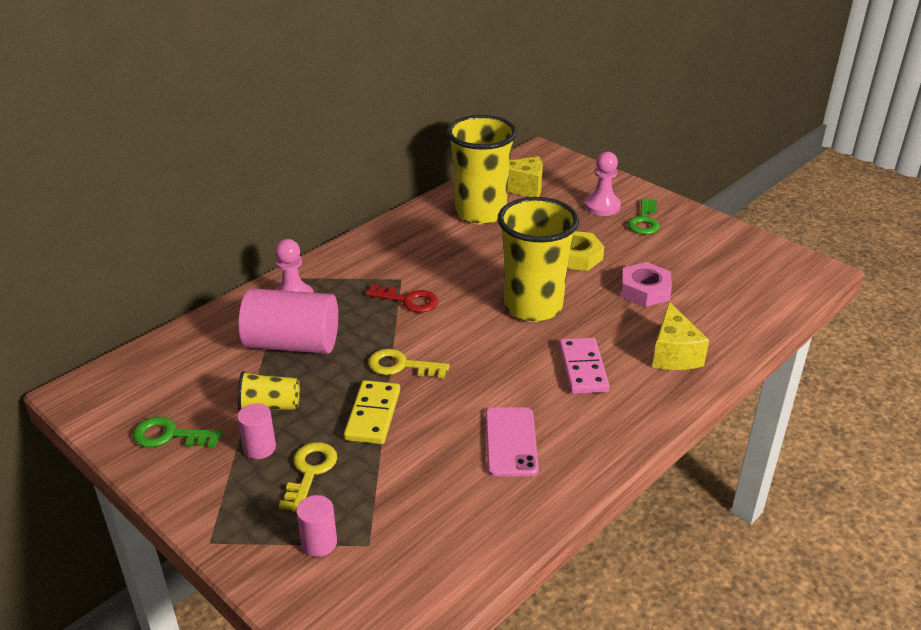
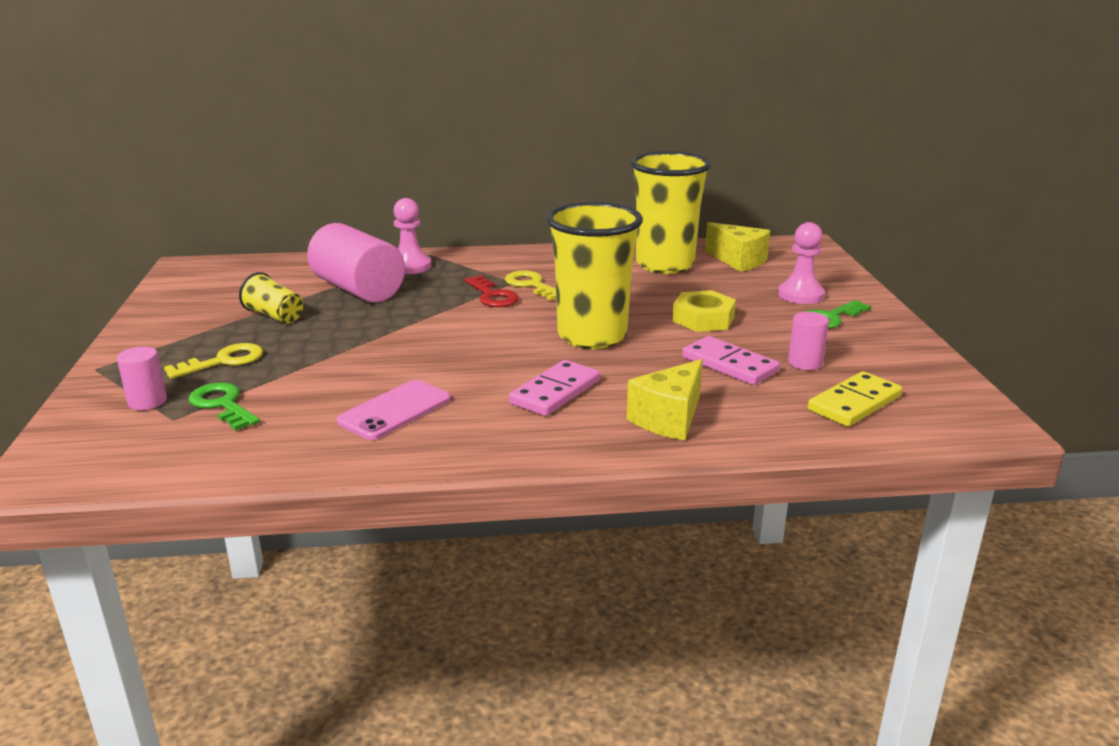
camera: 40 degrees right, 10 degrees down
green key [133,417,222,448] -> green key moved to [188,382,260,431]
pink cylinder [237,403,276,459] -> pink cylinder moved to [788,312,829,370]
yellow domino [344,380,400,444] -> yellow domino moved to [808,371,902,427]
yellow key [368,349,450,379] -> yellow key moved to [505,270,556,301]
pink nut [621,262,672,307] -> pink domino [682,336,780,385]

